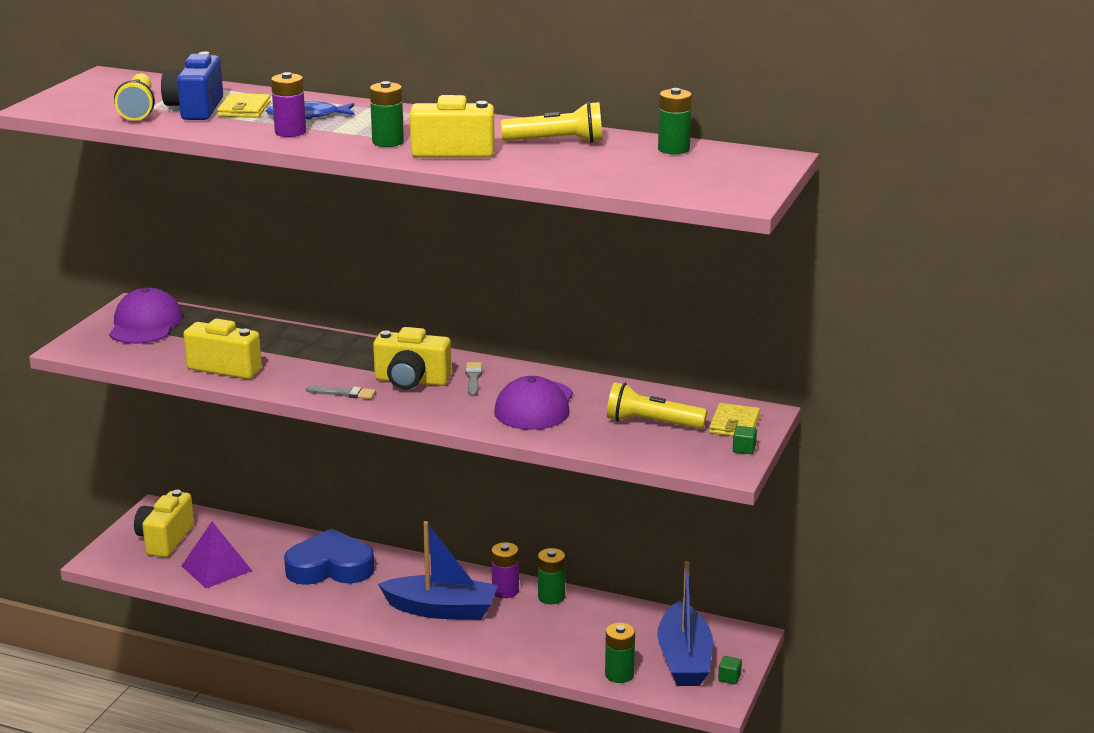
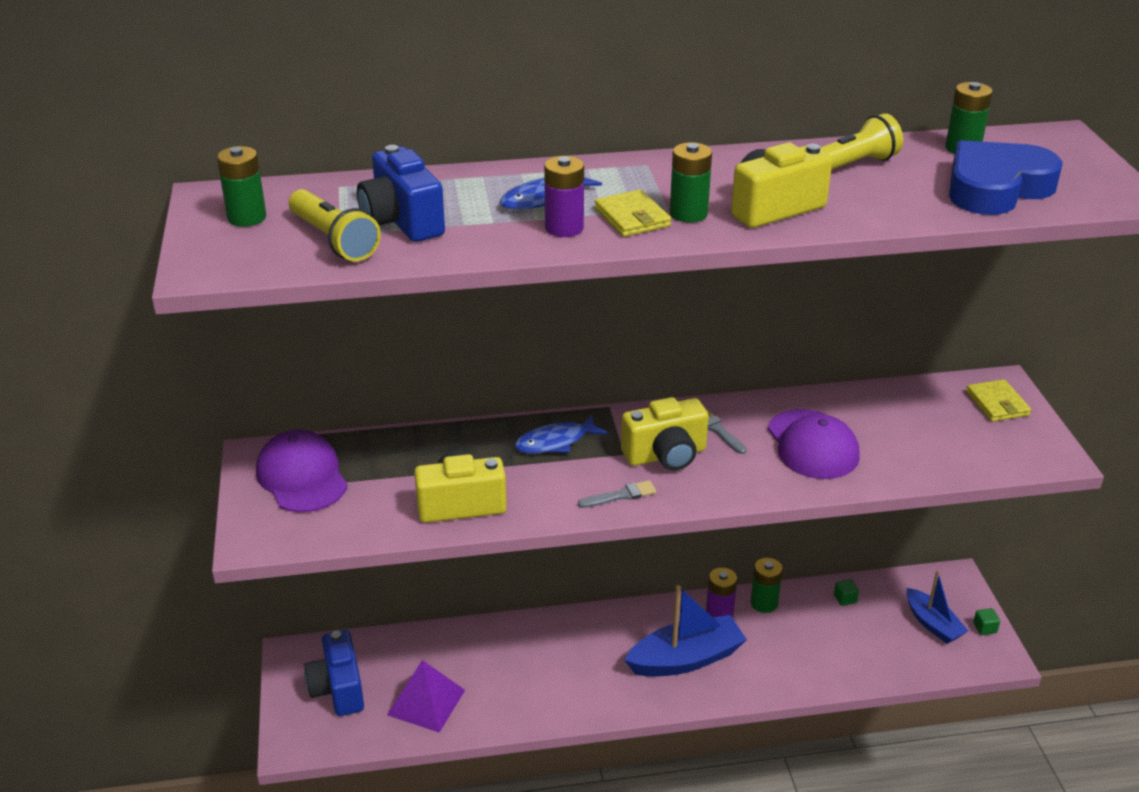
camera: 30 degrees left, 10 degrees up
yellow camera [134,490,194,557] -> blue camera [304,630,364,716]
yellow wallet [217,93,271,118] -> yellow wallet moved to [595,189,671,237]
blue heart [284,528,375,585] -> blue heart moved to [949,140,1063,215]
green battery [605,623,635,683] -> green battery moved to [217,146,266,227]
yellow flashlight [607,382,707,429] -> none
blue boat [657,561,713,686] -> blue boat [906,571,968,644], size x0.63
green cube [733,426,757,454] -> green cube moved to [834,579,859,606]
none -> blue fish [515,415,607,454]

